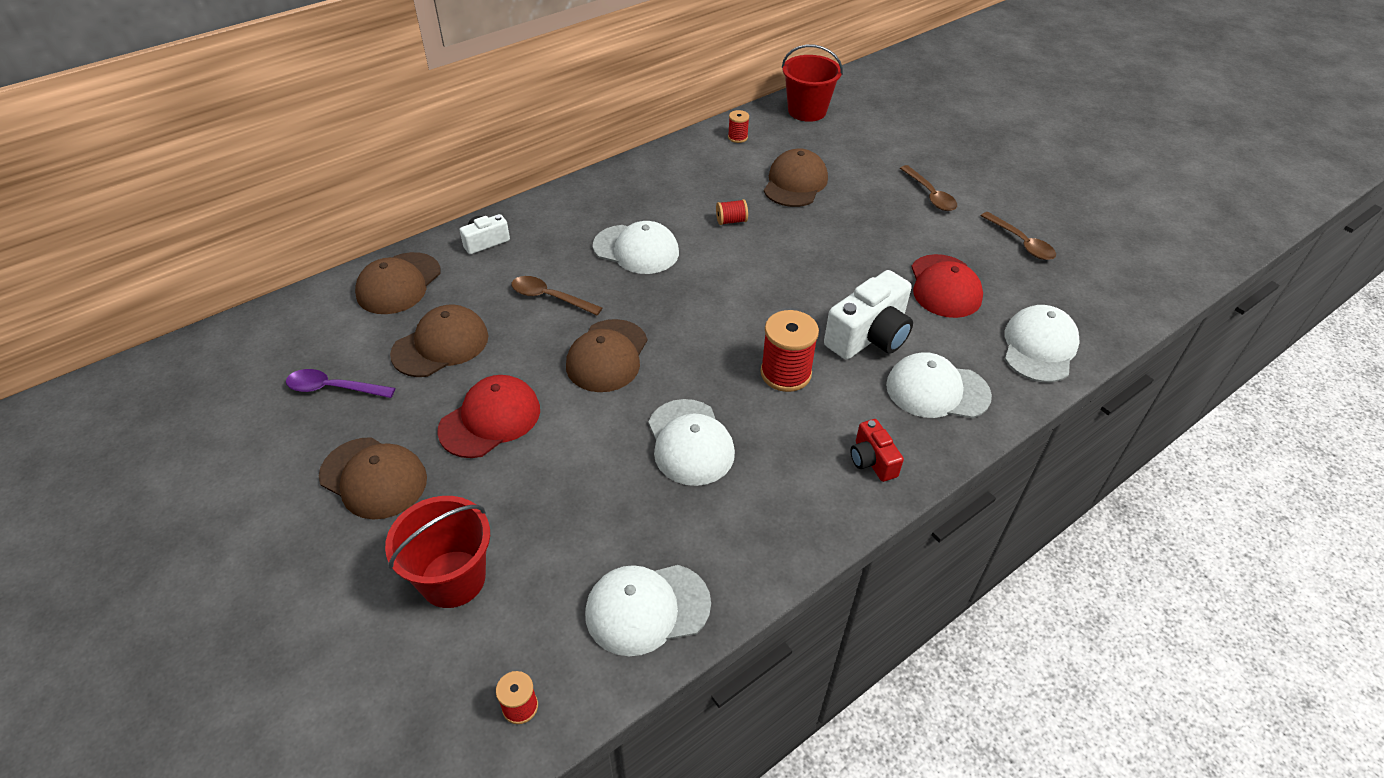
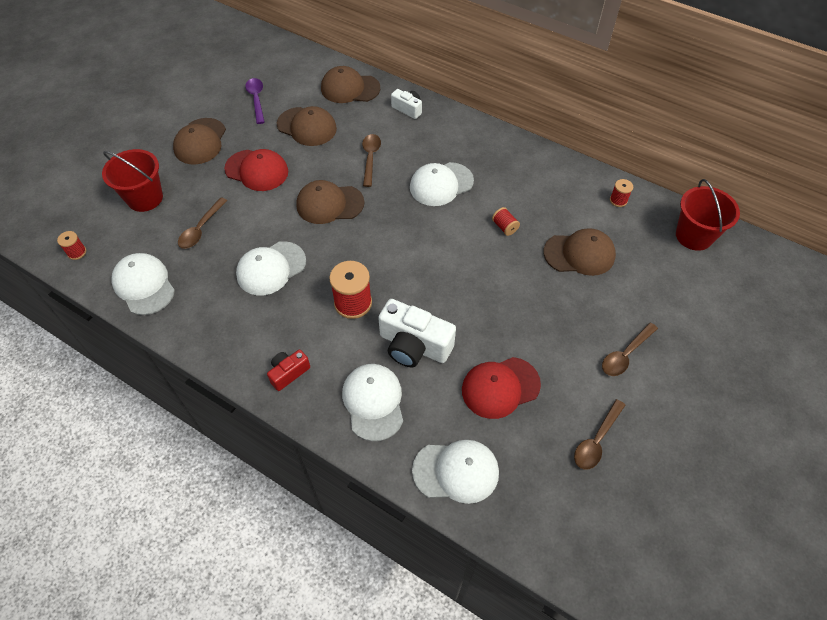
camera: 70 degrees right, 10 degrees up
white cap [593,221,679,274] -> white cap turned 60 degrees clockwise [410,162,474,206]
none -> brown spoon [178,197,227,249]

